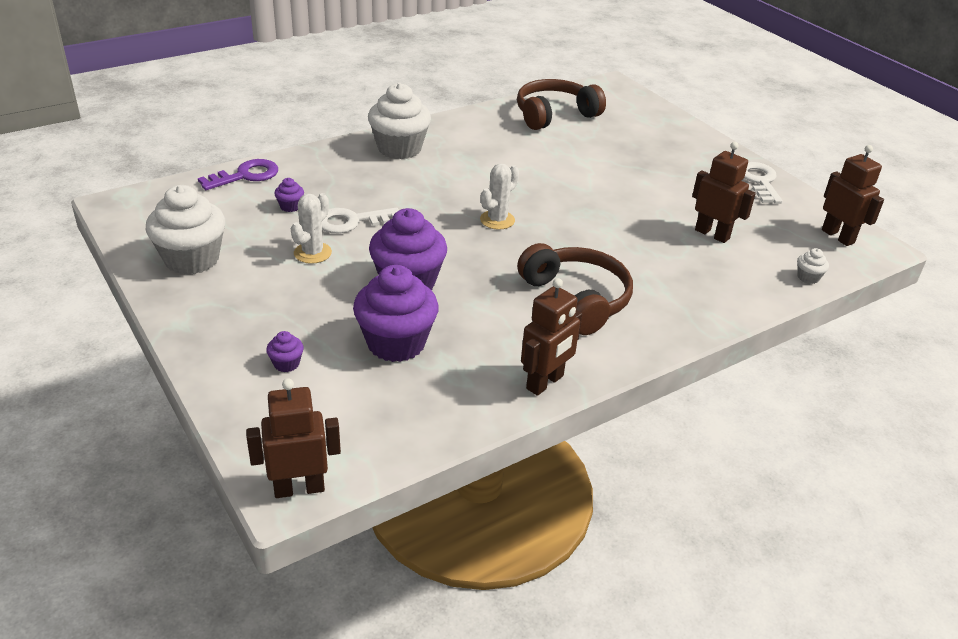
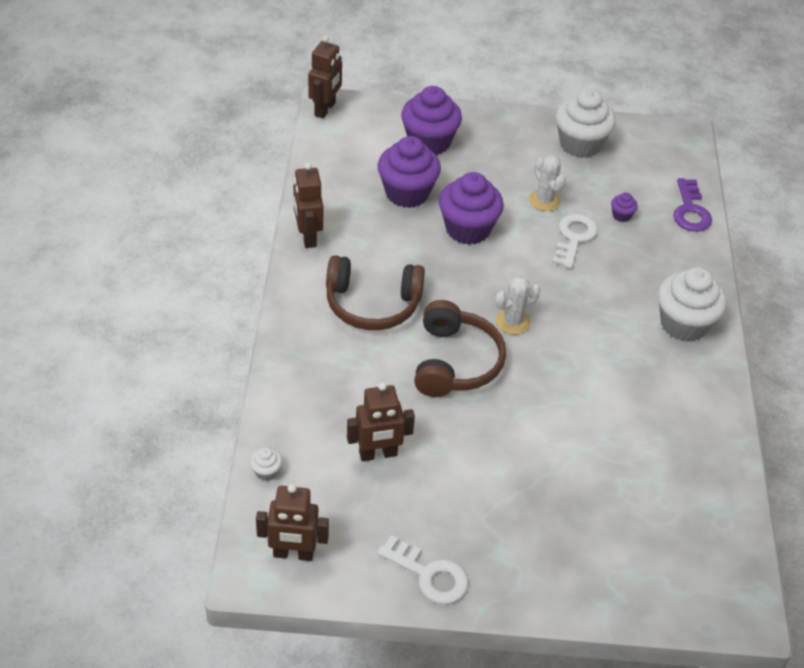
camera: 125 degrees right, 10 degrees up
purple cupcake [266,331,304,372] -> purple cupcake [401,86,462,155], size x2.37
white cactus [480,163,519,230] -> white cactus turned 75 degrees clockwise [495,276,540,335]
brown headphones [517,79,606,130] -> brown headphones moved to [414,300,506,397]

